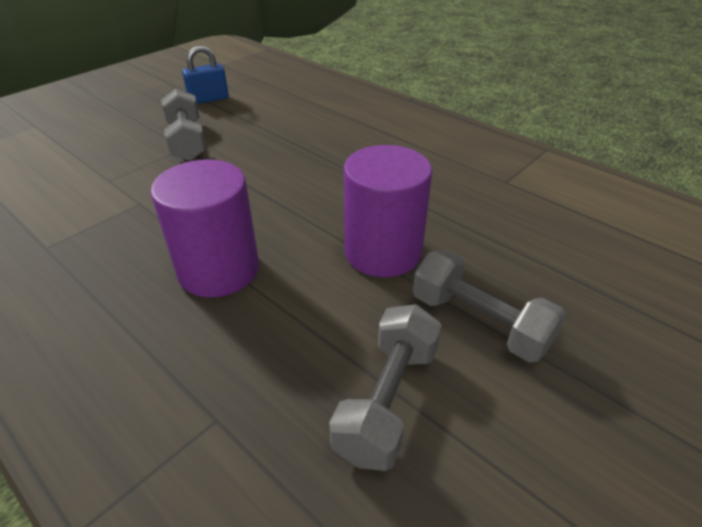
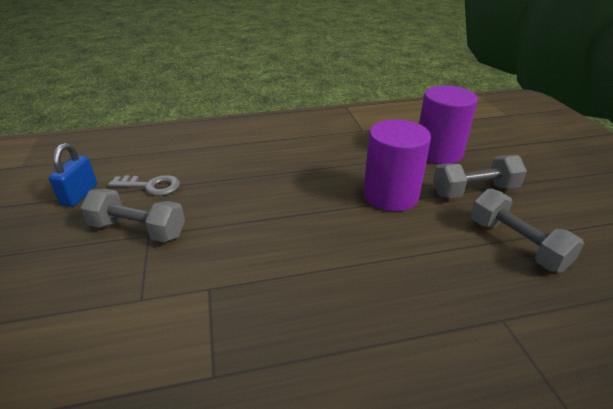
camera: 55 degrees left, 5 degrees down
purple cylinder [151,160,259,297] -> purple cylinder moved to [419,86,478,164]
none -> grey key [108,175,180,196]

